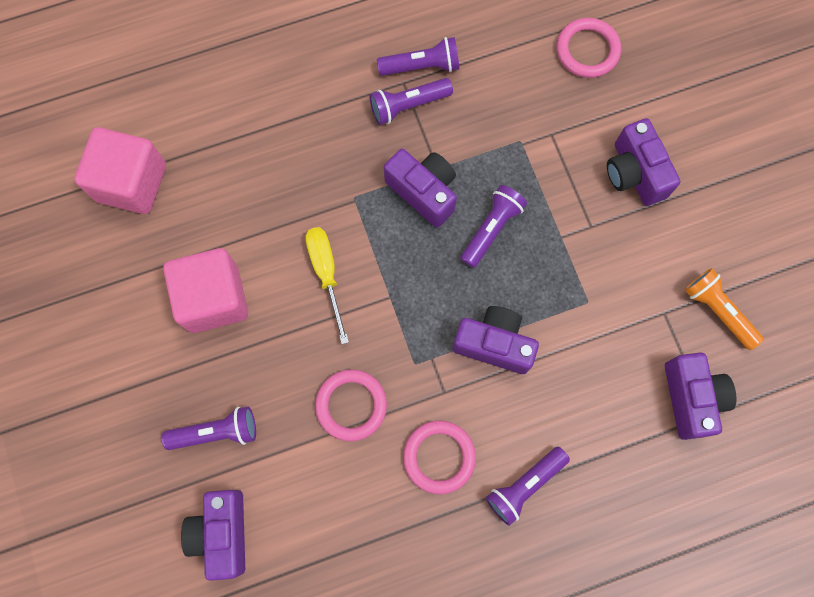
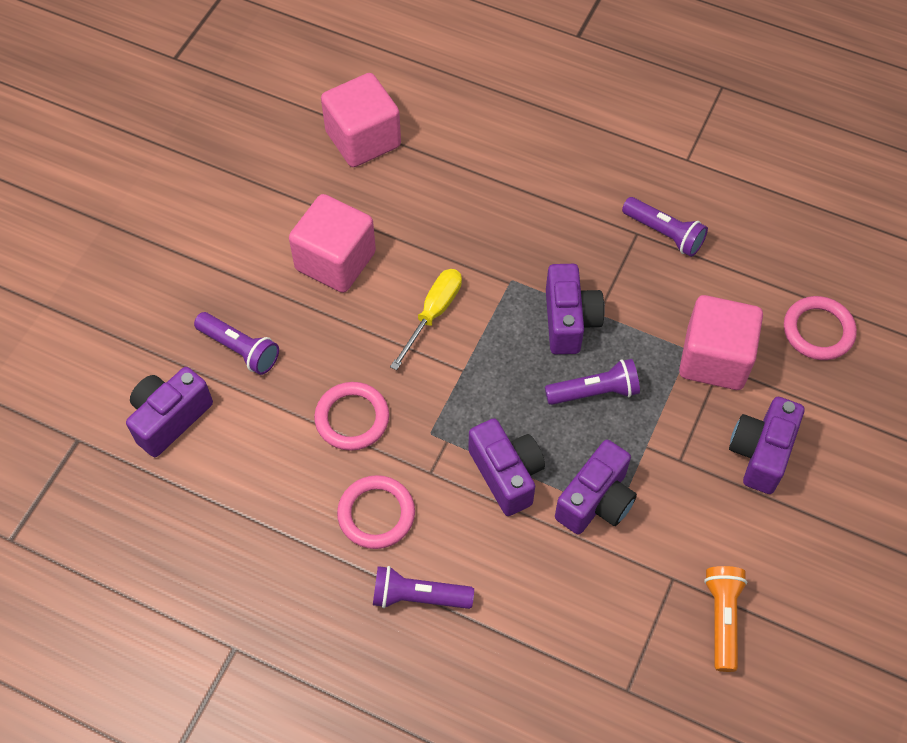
camera: 45 degrees right, 15 degrees down
purple flashlight [370,78,453,125] -> none
purple camera [665,352,737,440] -> purple camera moved to [555,440,637,534]
none -> pink cube [679,295,763,390]

